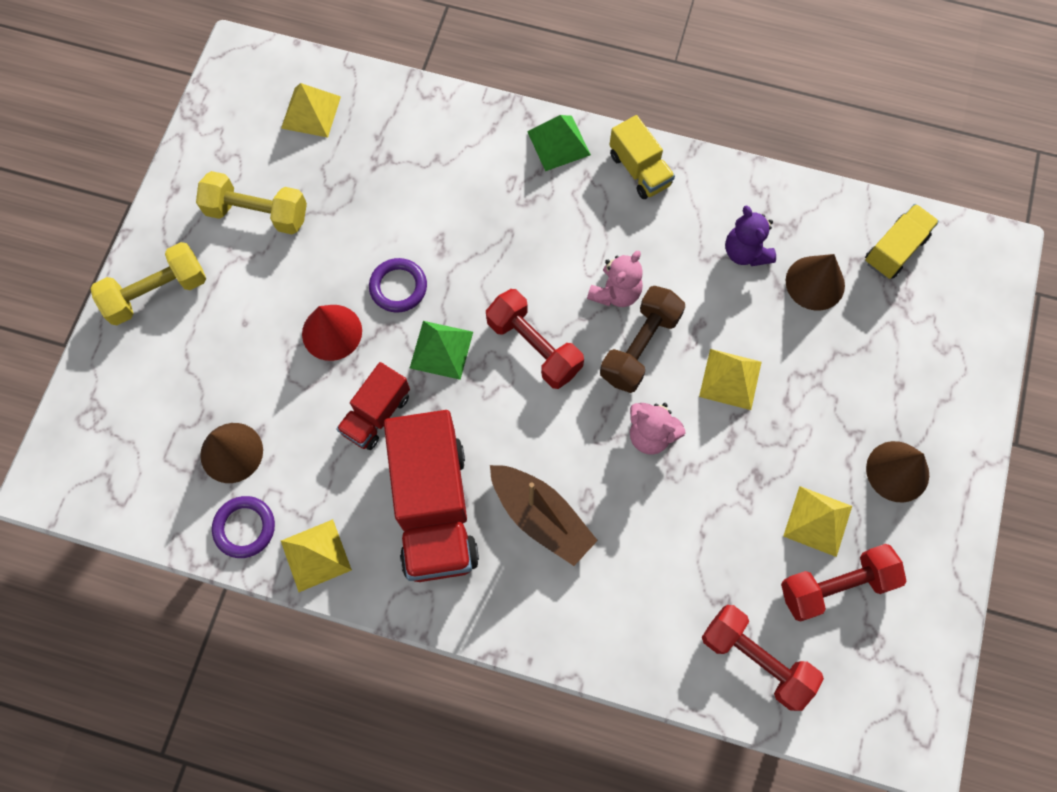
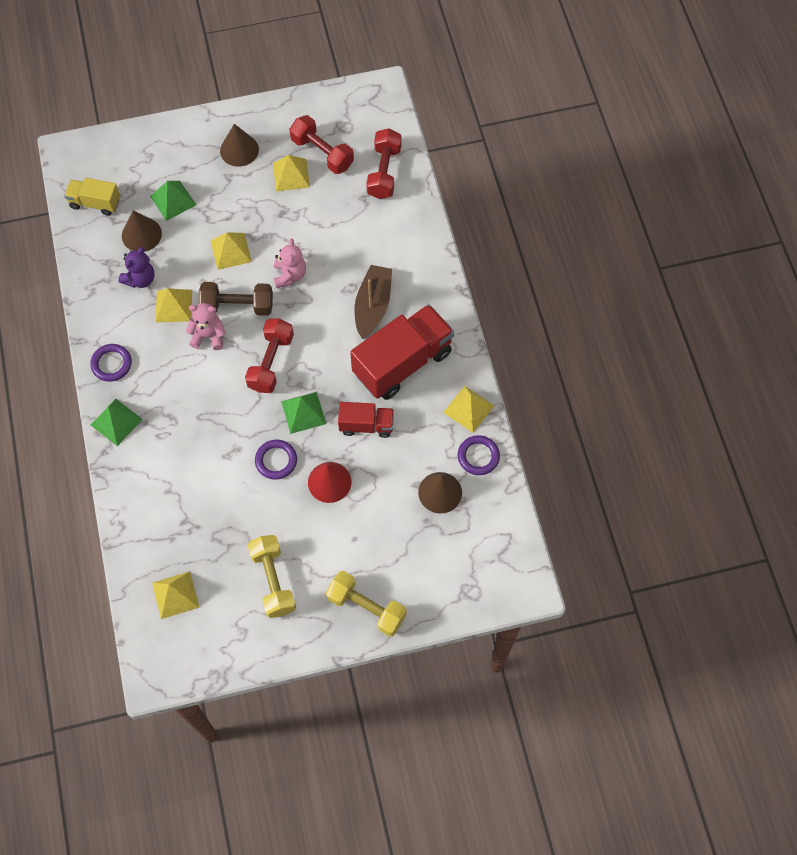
camera: 120 degrees left, 5 degrees down
yellow truck [609,115,675,199] -> purple ring [90,344,132,382]
none -> green pyramid [150,181,196,221]
none -> yellow pyramid [155,288,192,322]

